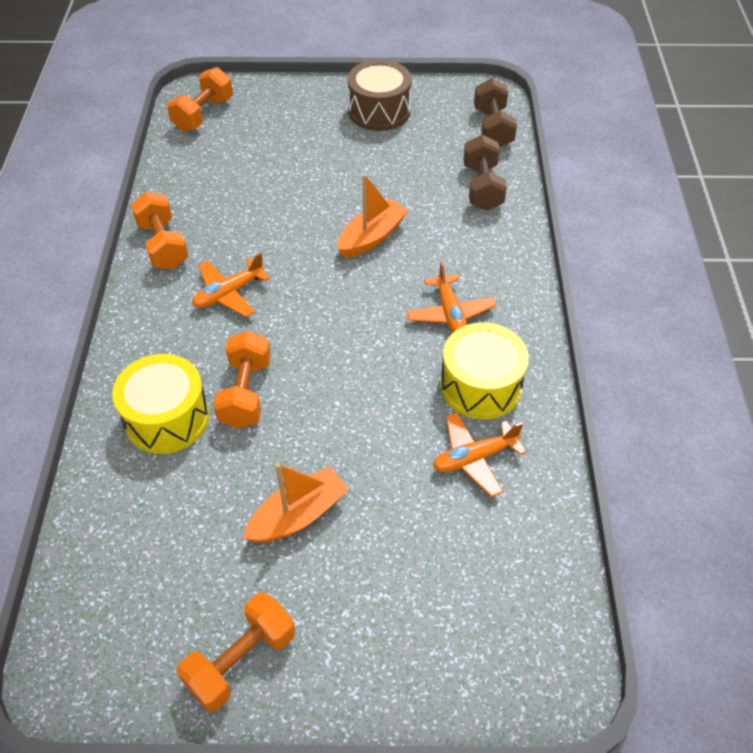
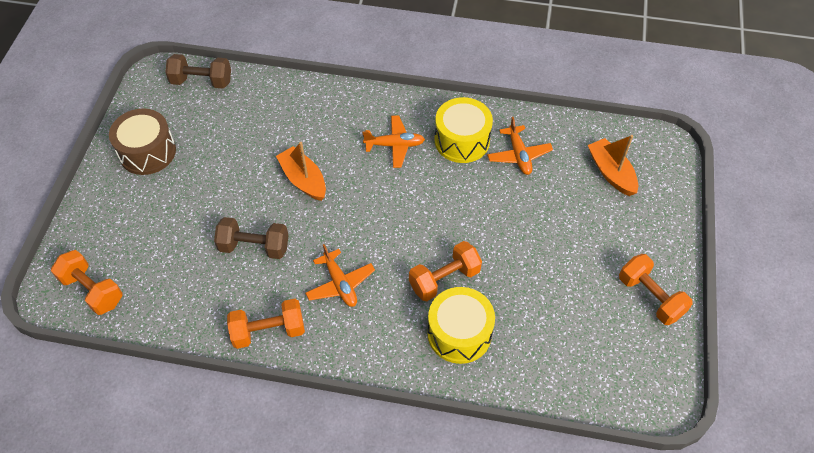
camera: 80 degrees left, 5 degrees up
orange dumbbell [213,331,271,429] -> orange dumbbell turned 45 degrees counterclockwise [409,241,482,301]
orange boat [243,463,349,543] -> orange boat moved to [588,135,638,196]
brown dumbbell [463,135,507,211] -> brown dumbbell moved to [214,217,289,259]

